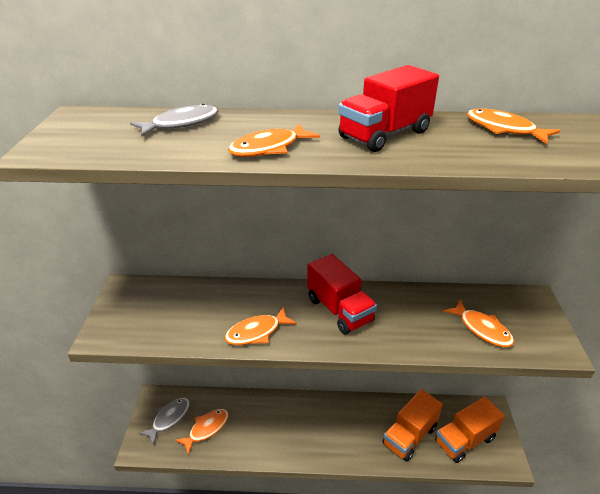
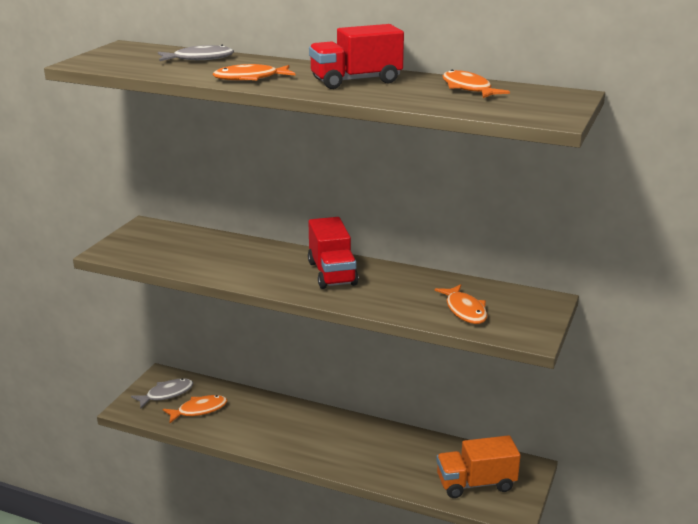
camera: 20 degrees right, 10 degrees down
orange fish [225,307,297,345] -> none
orange truck [382,389,443,461] -> none

